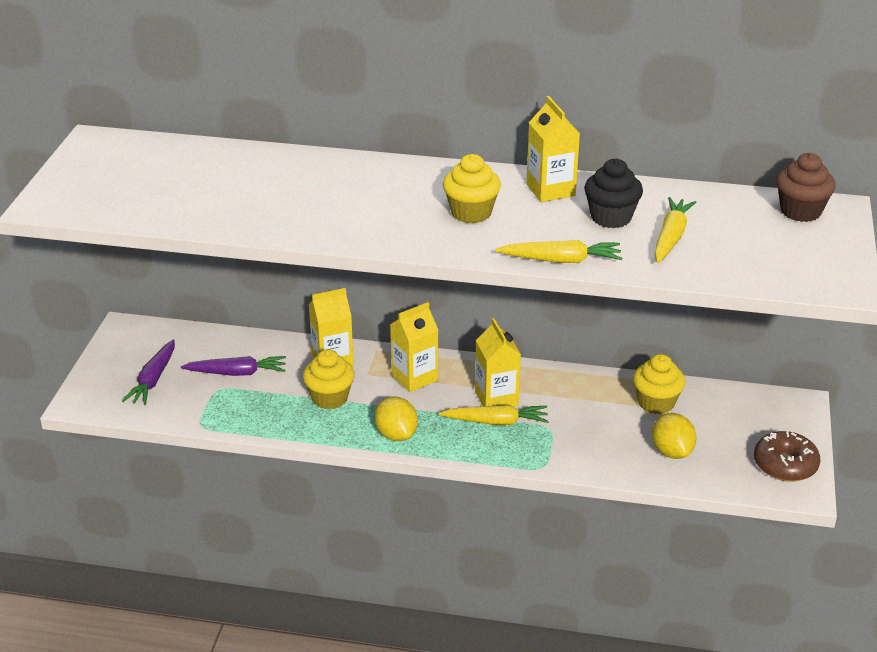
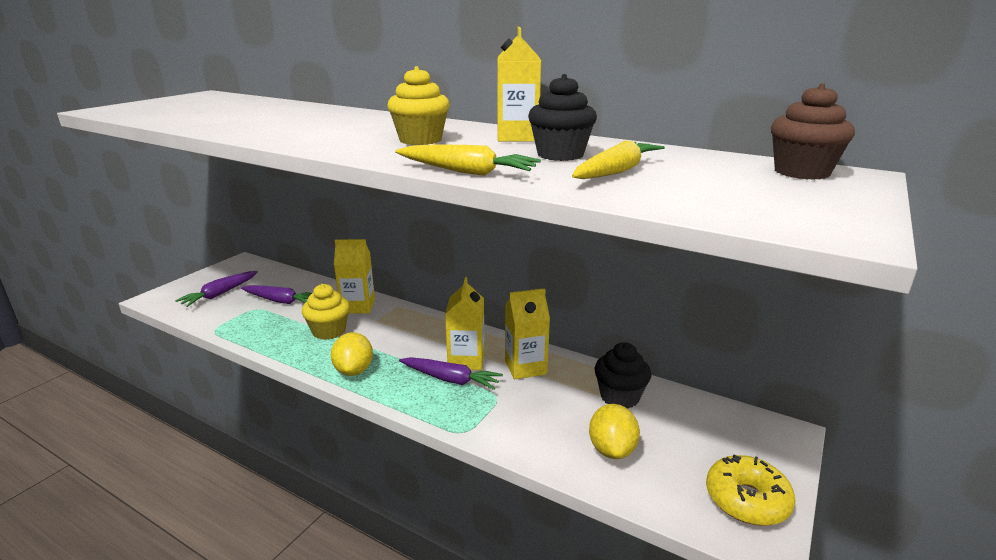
camera: 20 degrees right, 10 degrees down
yellow carton [390,302,438,392] -> yellow carton moved to [505,288,550,379]
yellow carrot [439,405,549,425] -> purple carrot [399,357,503,390]
yellow cupcake [633,354,685,414] -> black cupcake [594,342,652,409]
brown donut [754,430,820,482] -> yellow donut [706,454,796,526]

